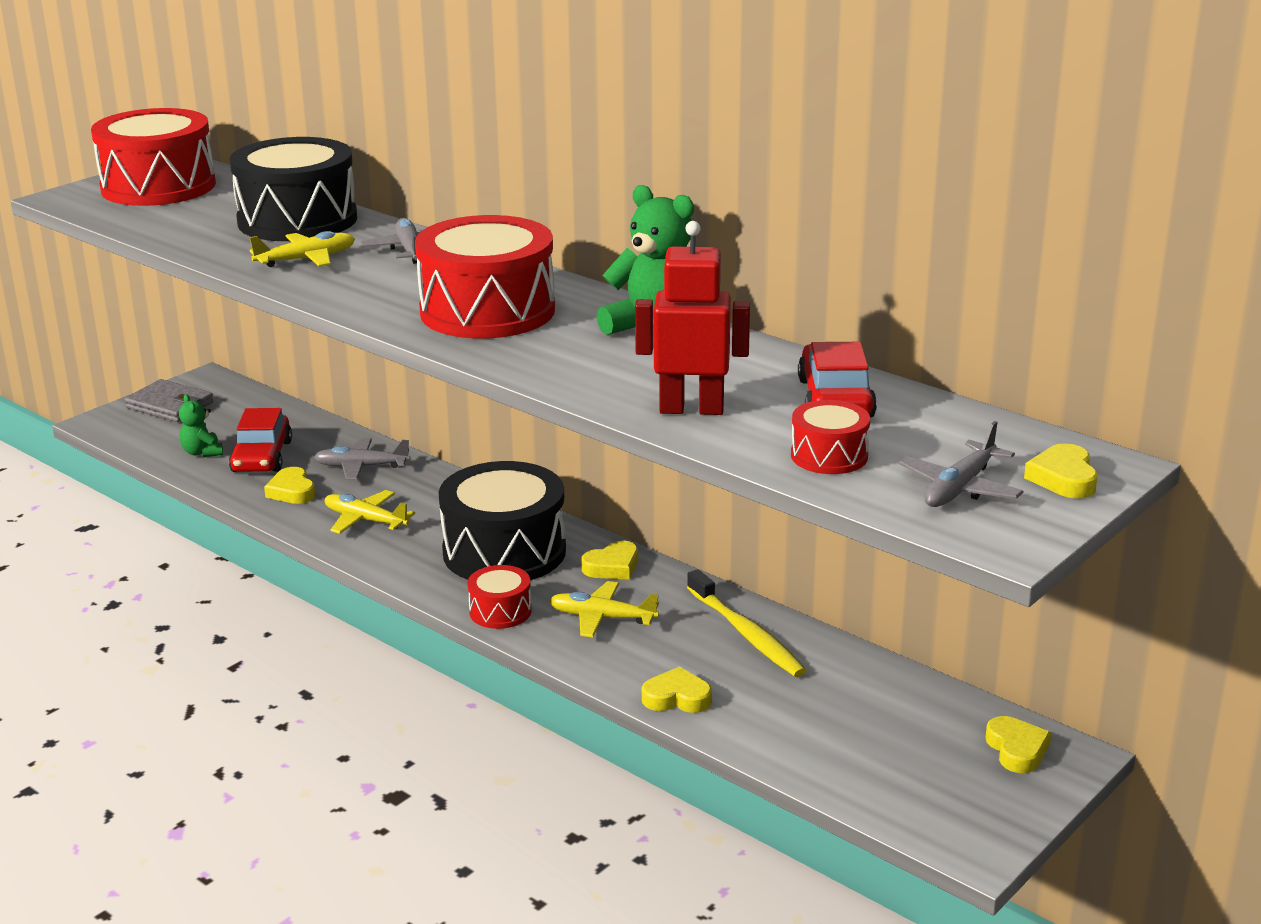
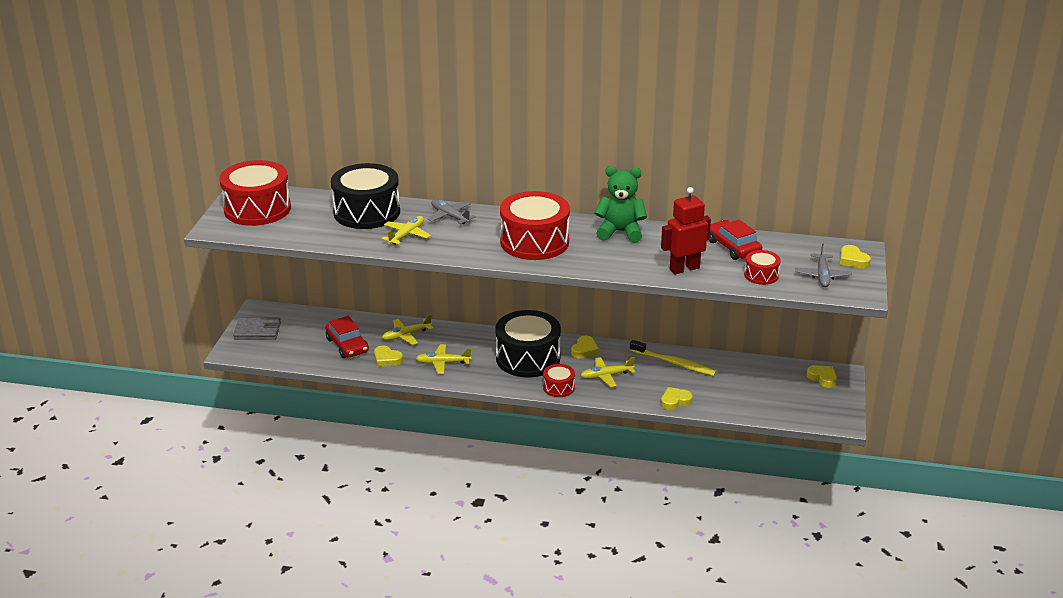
camera: 30 degrees left, 5 degrees up
green teddy bear [179,394,223,457] -> none
grey plane [314,438,410,480] -> yellow plane [382,314,434,345]

